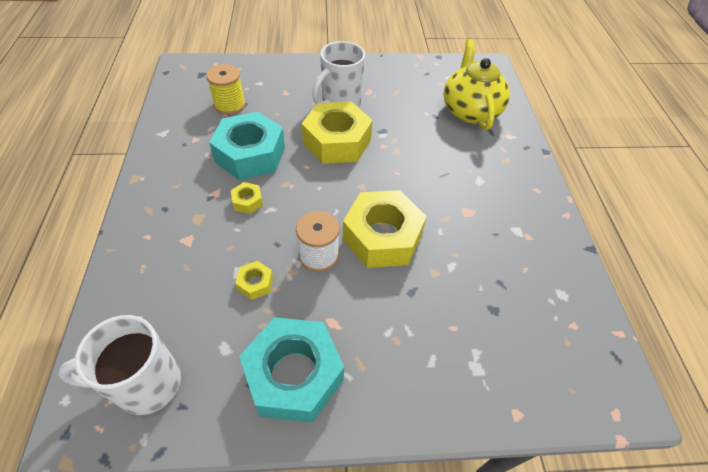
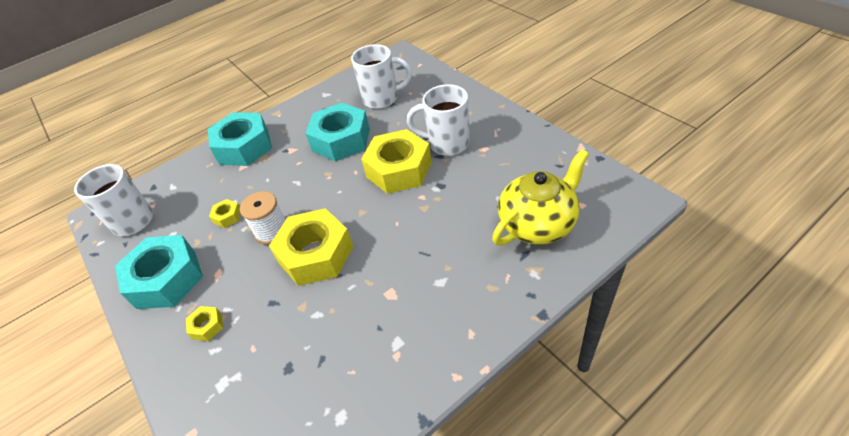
camera: 65 degrees right, 5 degrees down
yellow spool [206,64,245,115] -> white mug [351,44,412,109]
yellow nut [231,182,263,214] -> yellow nut moved to [186,306,223,341]
none -> turquoise nut [208,112,272,166]

